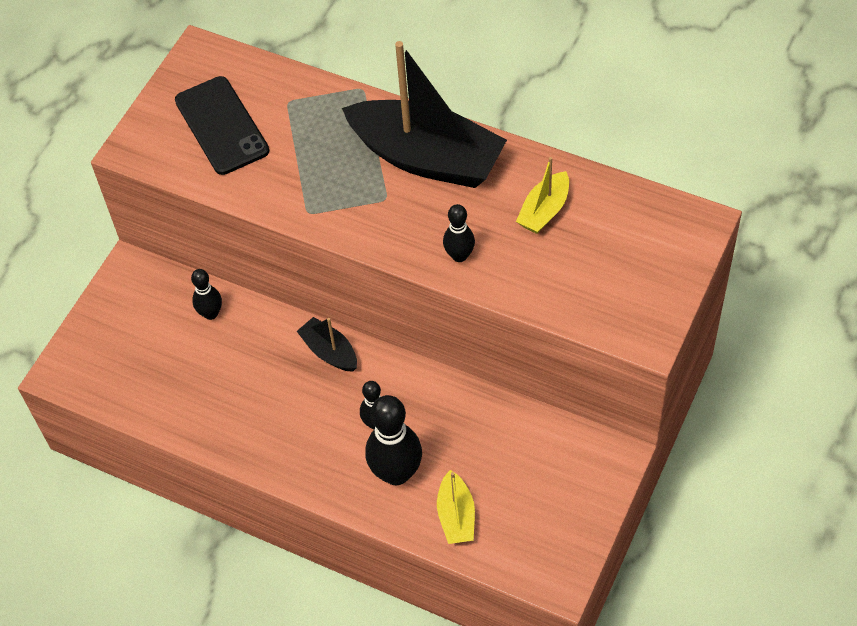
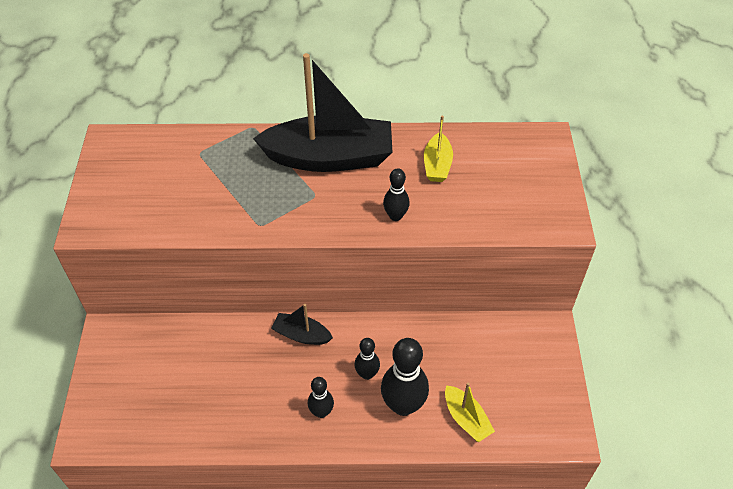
camera: 30 degrees left, 5 degrees down
black phone [175,76,269,175] -> none
black bowling pin [191,269,222,320] -> black bowling pin moved to [308,377,334,418]

